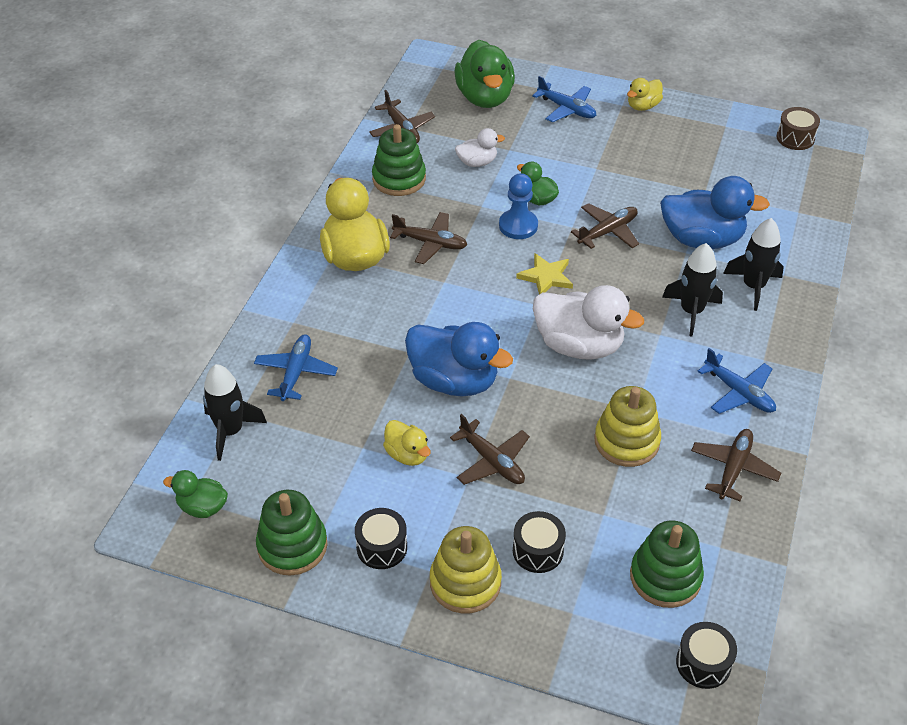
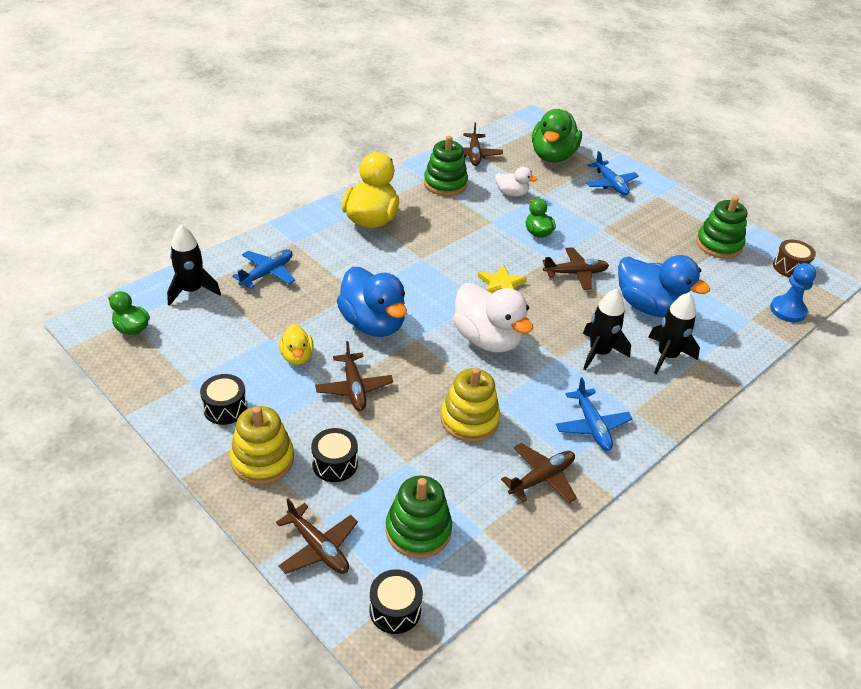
camera: 25 degrees right, 5 degrees down
green stacking toy [256,490,328,576] -> green stacking toy moved to [696,196,747,259]
brown plane [390,212,467,264] -> brown plane moved to [276,498,358,574]
blue pawn [499,173,538,239] -> blue pawn moved to [770,263,816,322]
yellow duck [627,78,663,111] -> none

